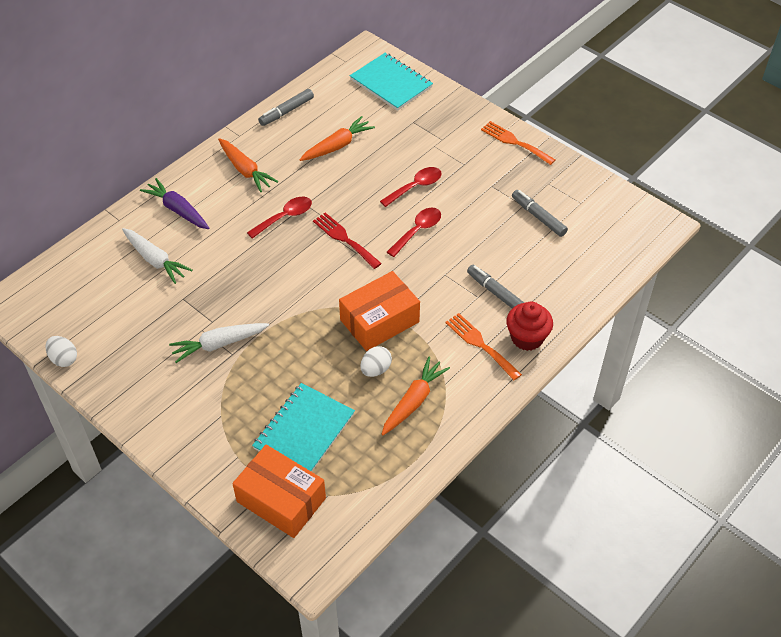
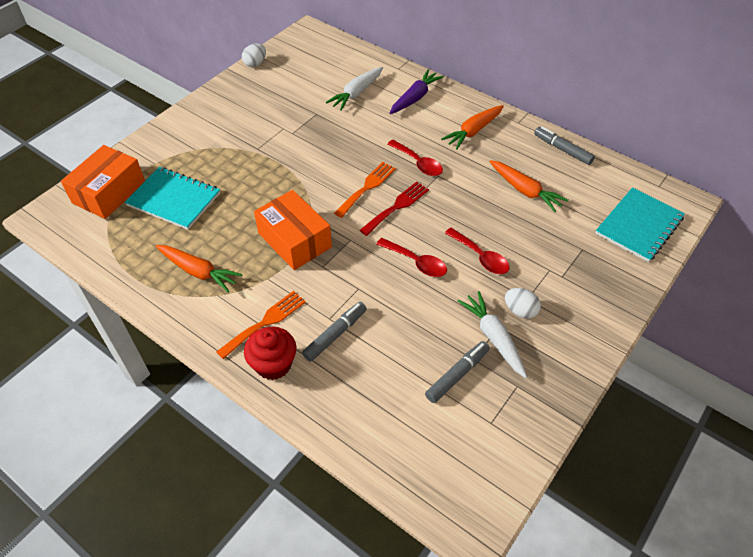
camera: 85 degrees right, 0 degrees up
white carrot [169,323,269,363] -> white carrot moved to [458,291,527,378]
white egg [360,346,392,377] -> white egg moved to [505,288,541,319]
orange fork [481,121,556,165] -> orange fork moved to [334,162,396,218]

